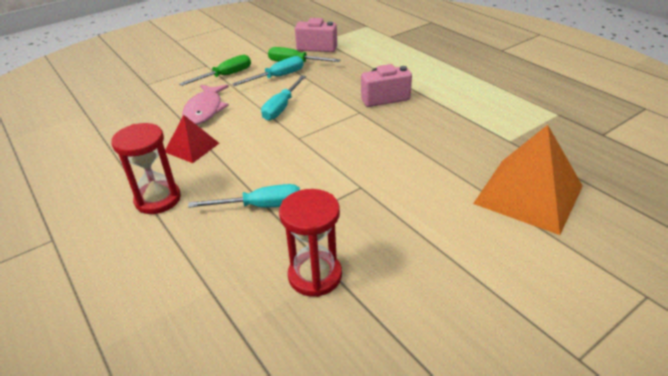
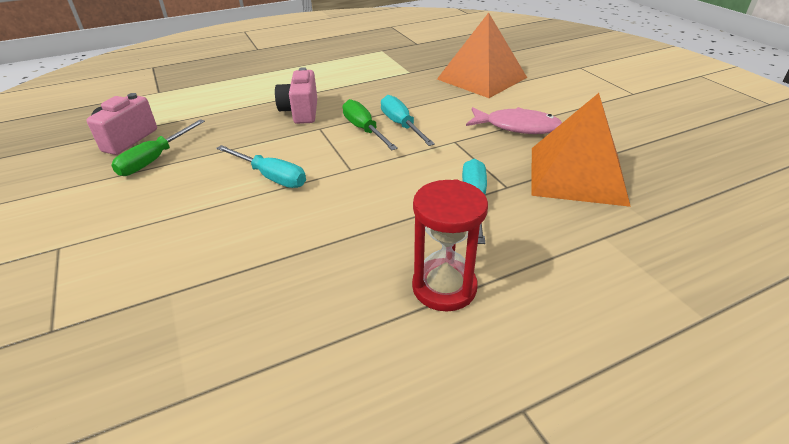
camera: 80 degrees left, 0 degrees up
red pyramid [165,115,219,163] -> none
green screwdriver [179,55,251,86] -> green screwdriver moved to [343,99,398,150]
pink fish [182,85,229,125] -> pink fish moved to [466,107,562,134]
turquoise screwdriver [232,56,303,86] -> turquoise screwdriver moved to [381,95,435,146]
red hourglass [279,189,342,297] -> orange pyramid [531,93,631,207]

